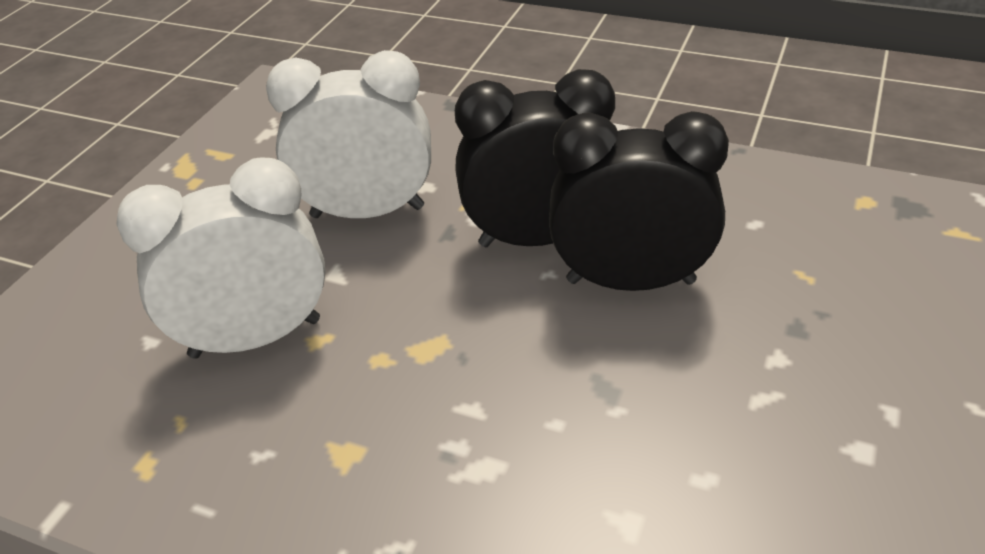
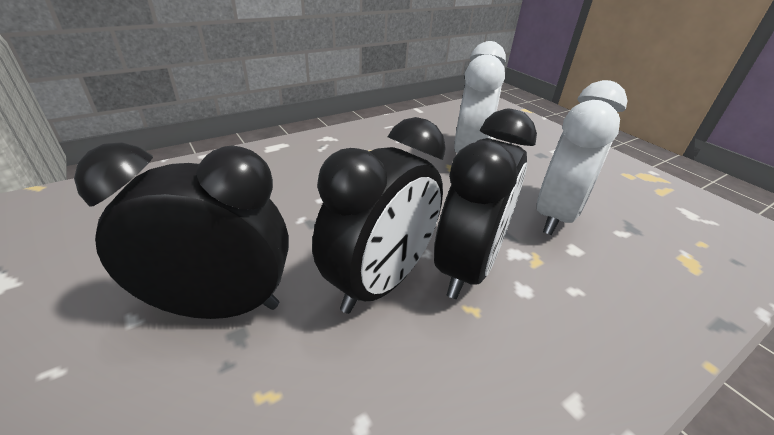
camera: 120 degrees right, 5 degrees down
none -> black clock [74,142,289,319]

